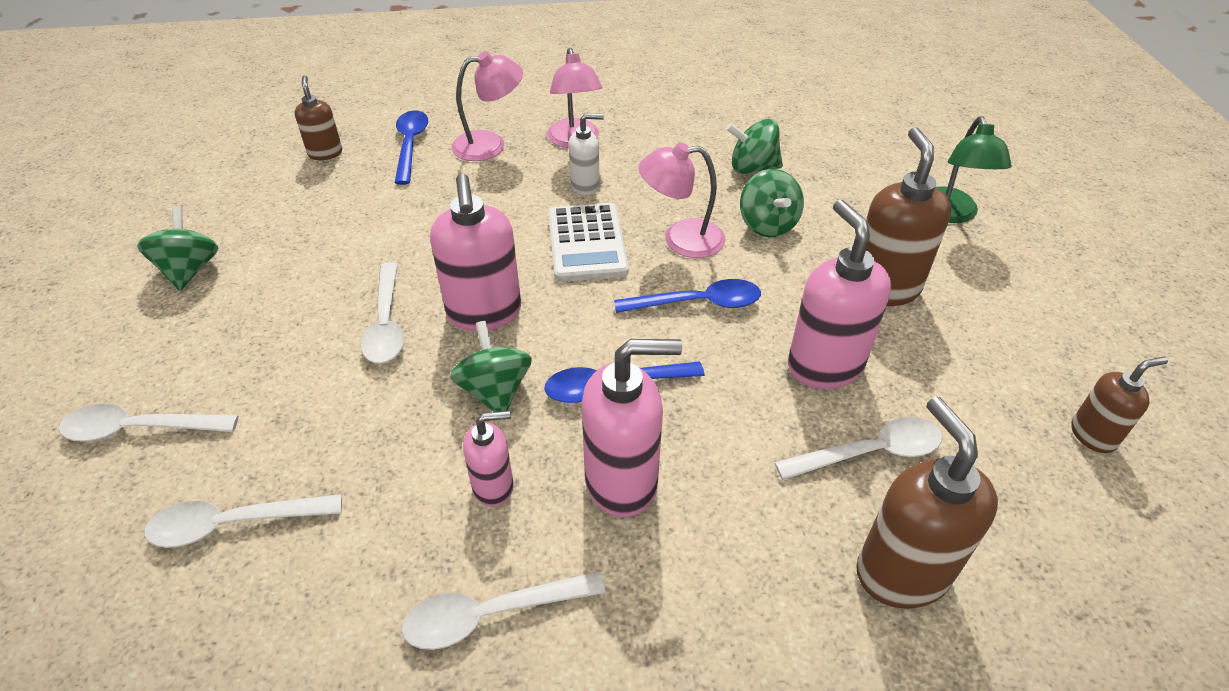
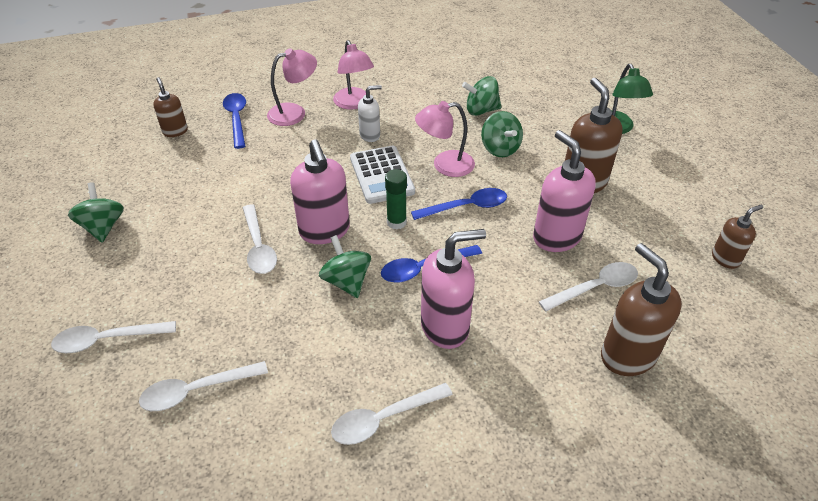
camera: 10 degrees left, 0 degrees up
pink soap dispenser [463,411,513,507] -> none
none -> green glue stick [385,169,407,229]

